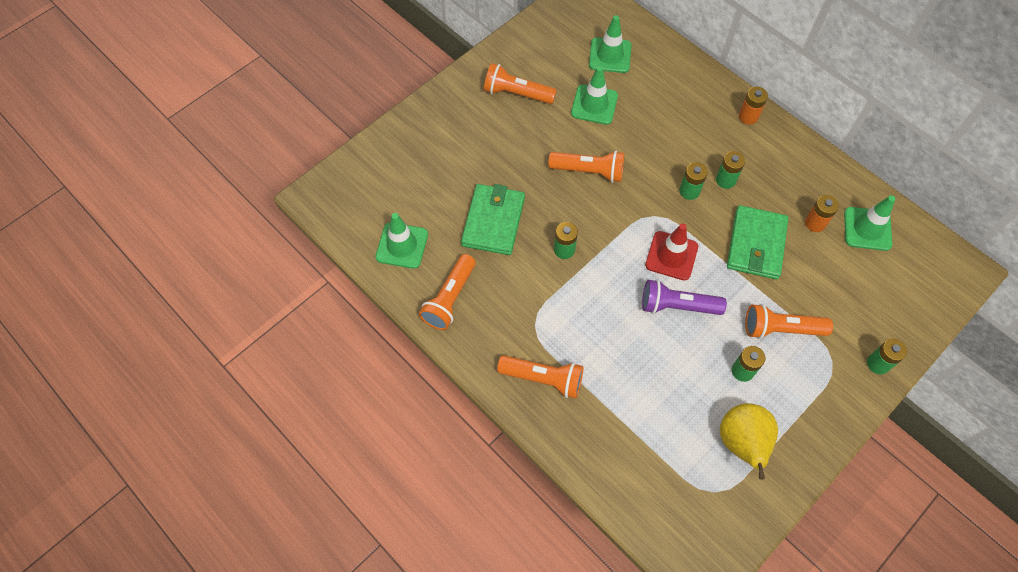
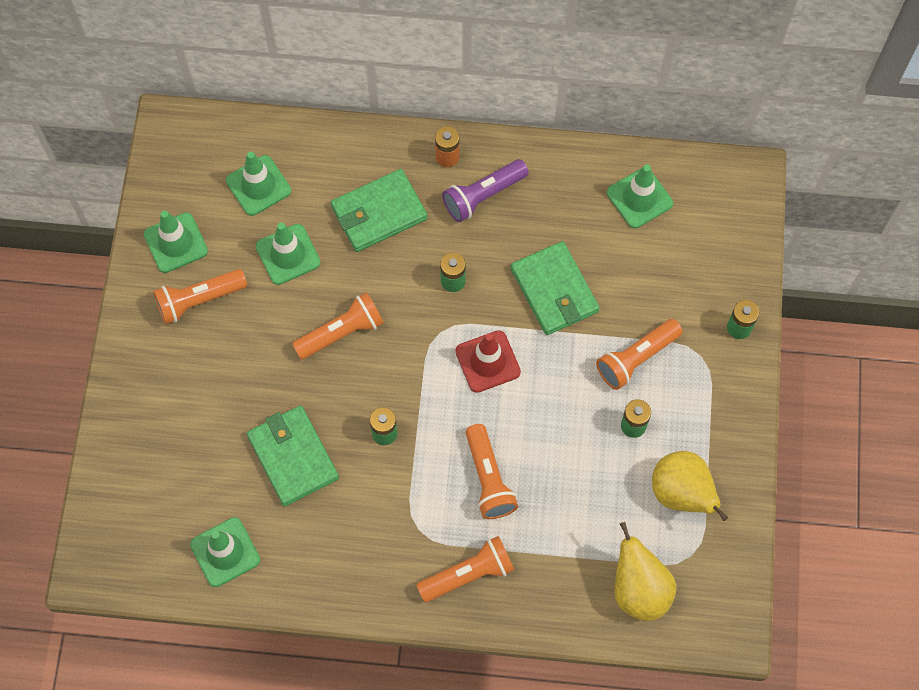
camera: 40 degrees left, 5 degrees up
orange flashlight [419,254,476,330] -> orange flashlight moved to [466,424,518,519]
purple flashlight [642,280,727,315] -> purple flashlight moved to [442,159,529,222]
green battery [716,151,745,189] -> none
orange battery [805,195,839,232] -> none
none -> green traffic cone [144,211,208,273]
none -> green wallet [331,169,427,252]
none -> yellow pear [614,522,677,621]

